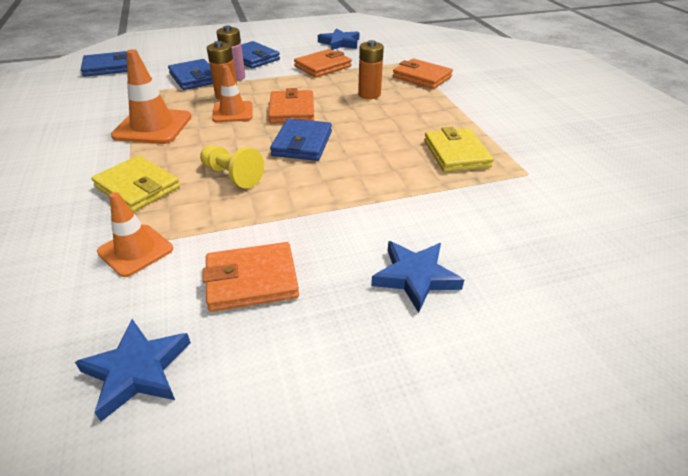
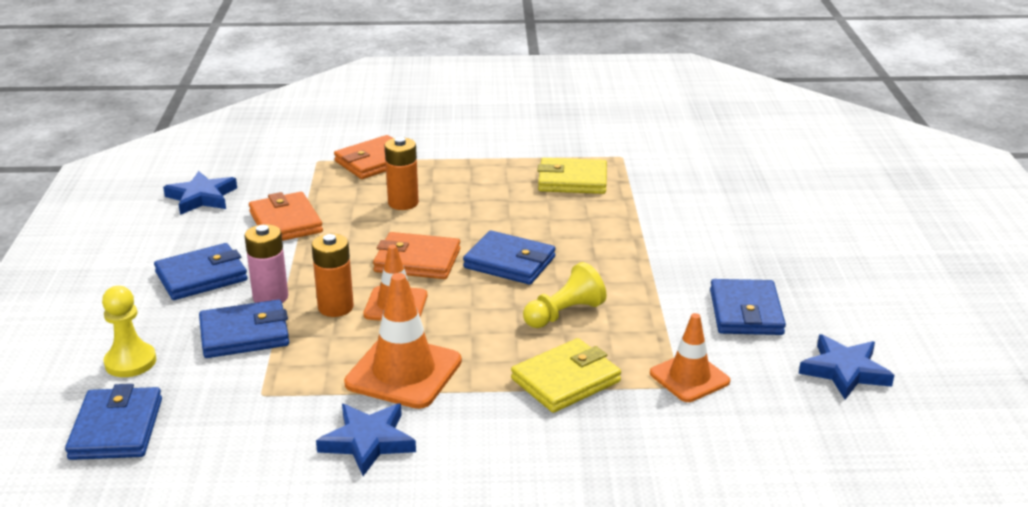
camera: 75 degrees left, 10 degrees down
orange wallet [202,242,299,312] -> blue wallet [710,279,786,335]
blue star [371,241,464,313] -> blue star moved to [316,404,416,476]
none -> yellow pawn [102,286,156,377]

